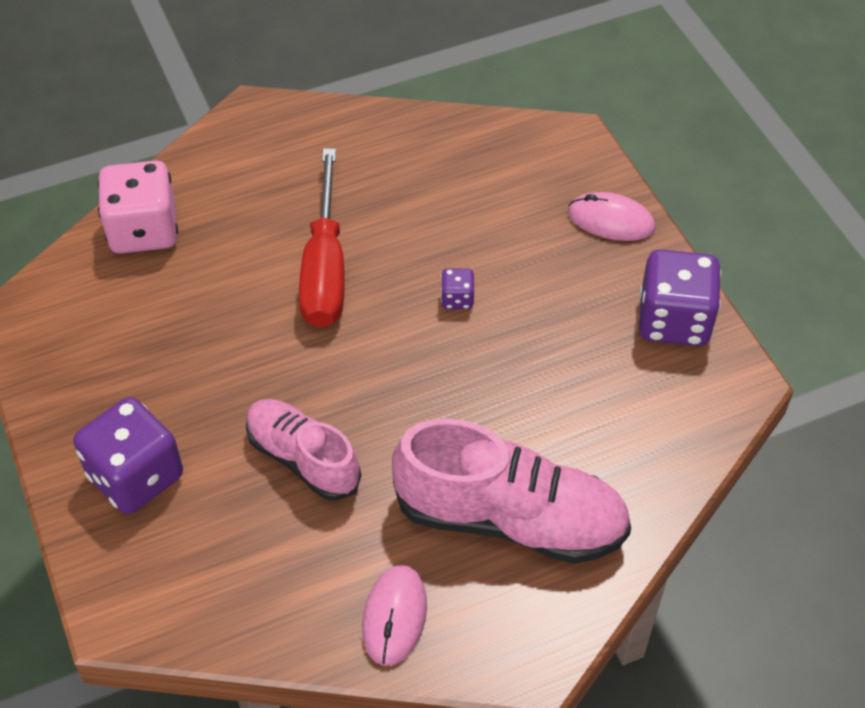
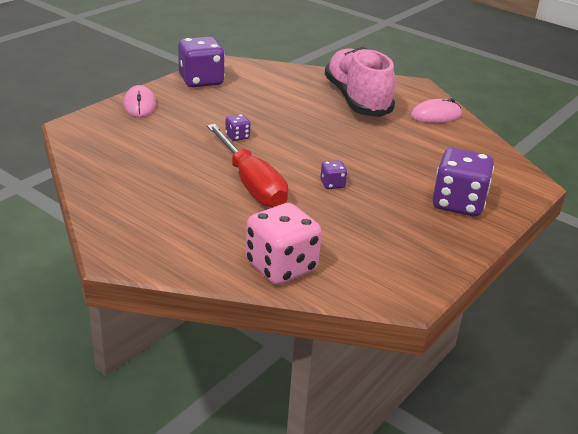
camera: 120 degrees left, 20 degrees down
pink shoe [246,399,361,501] -> none
red screwdriver [299,148,345,328] -> red screwdriver turned 90 degrees clockwise [207,124,288,208]
none -> purple dice [320,160,347,189]

